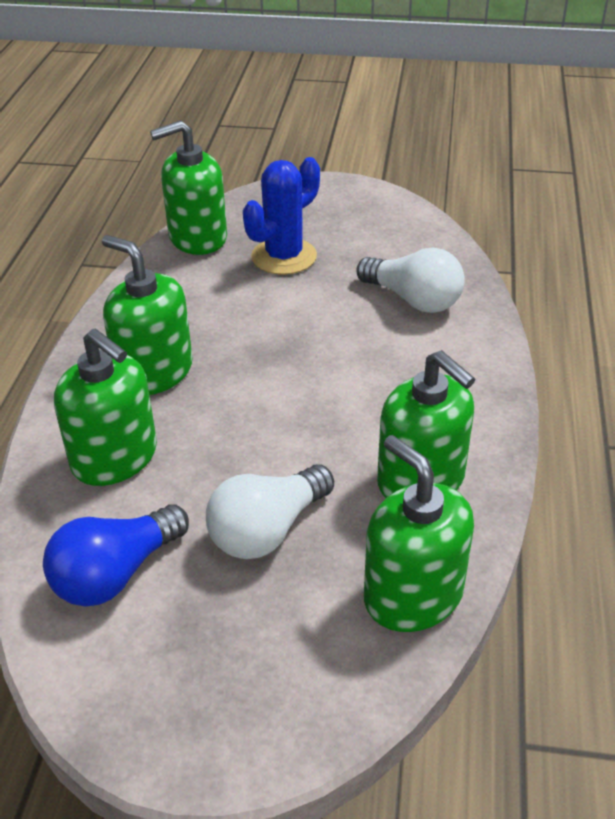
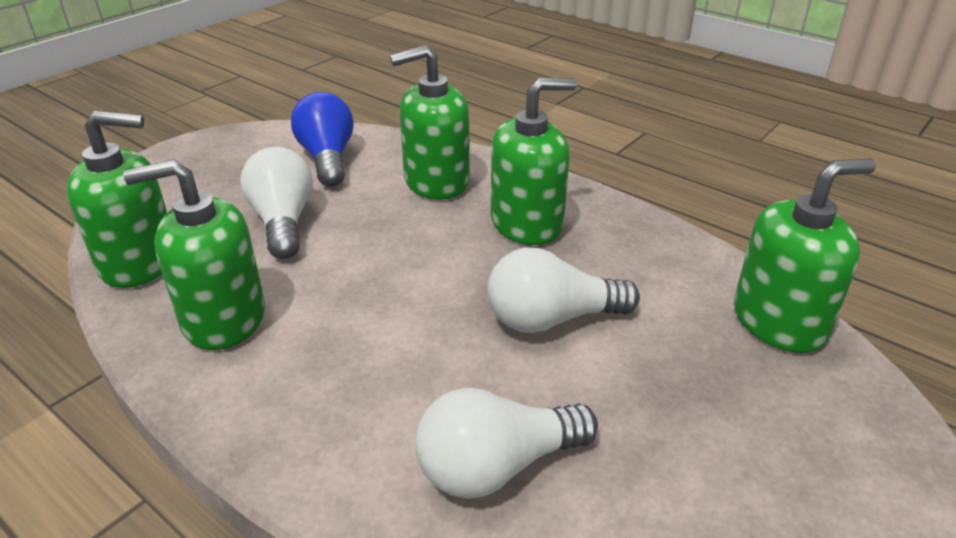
camera: 120 degrees right, 5 degrees down
green soap dispenser [150,120,227,255] -> green soap dispenser turned 60 degrees clockwise [734,159,876,353]
blue cactus [243,157,320,275] -> none
none -> white light bulb [487,247,640,333]

